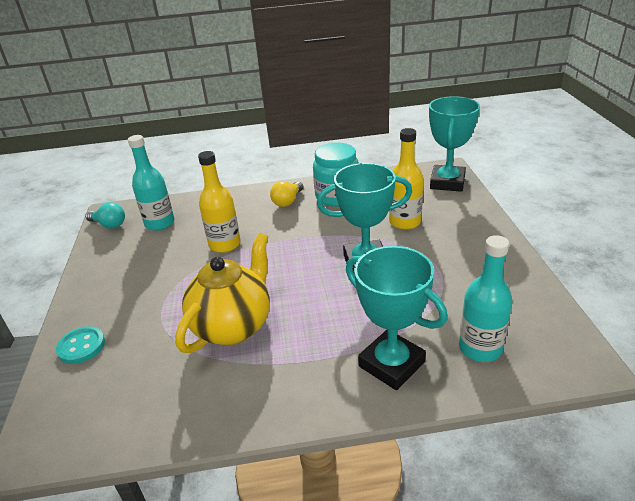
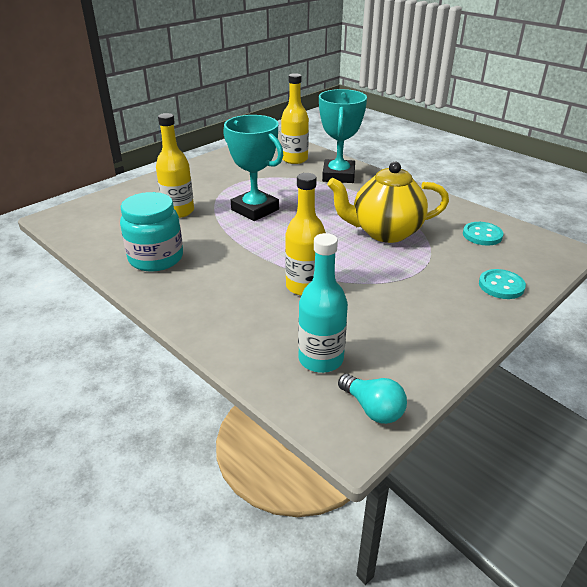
camera: 130 degrees left, 0 degrees up
turquoise light bulb [85,202,125,229] -> turquoise light bulb turned 150 degrees clockwise [338,374,407,424]
yellow light bulb [270,181,303,207] -> none
turquoise trophy [429,96,480,192] -> none
turquoise bottle [459,235,512,362] -> yellow bottle [281,73,309,164]
none -> turquoise button [463,222,503,245]

